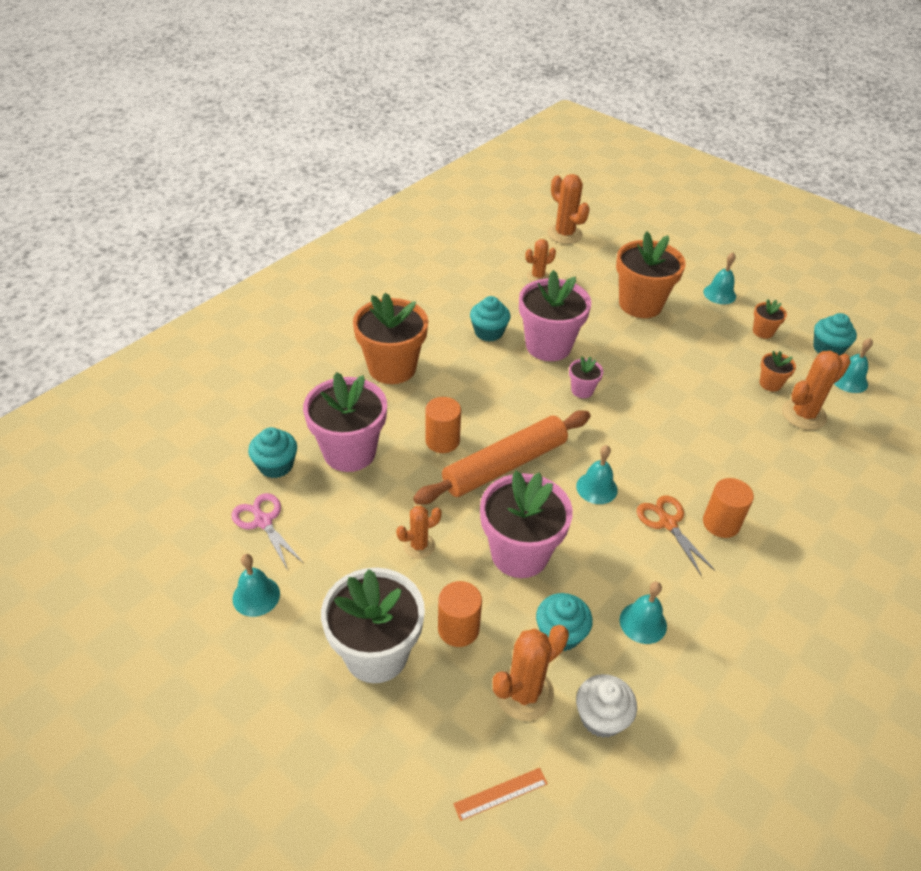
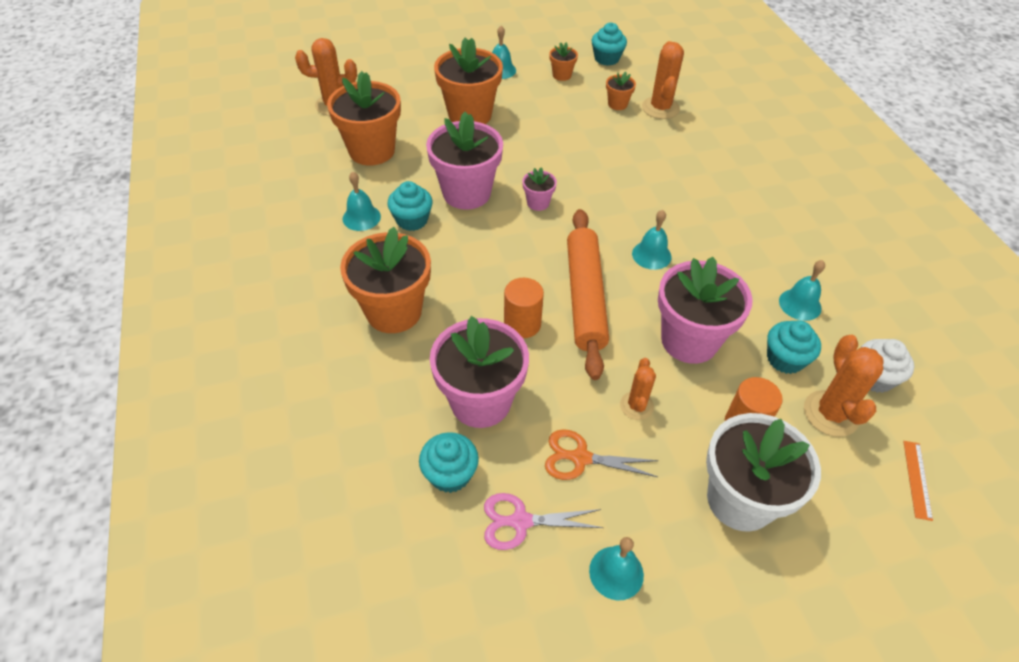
camera: 55 degrees left, 5 degrees up
orange cactus [525,239,556,282] -> orange flower pot [327,71,401,165]
orange scissors [637,496,716,576] -> orange scissors moved to [545,429,659,480]
orange cylinder [703,478,754,538] -> none
turquoise bell [834,338,873,393] -> turquoise bell moved to [342,172,381,231]

